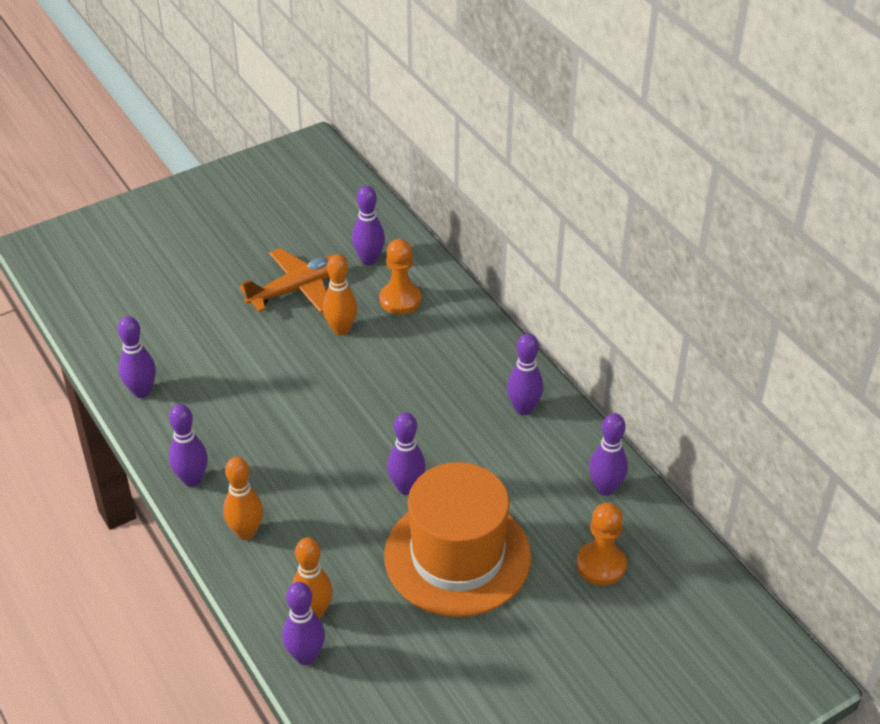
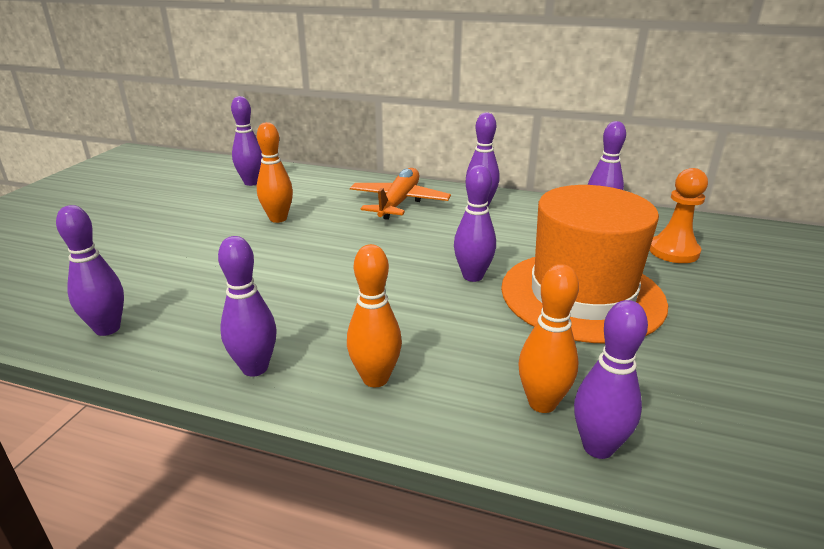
camera: 40 degrees left, 15 degrees down
orange plane [239,248,347,313] -> orange plane moved to [350,168,451,220]
orange pawn [379,239,421,314] -> none

